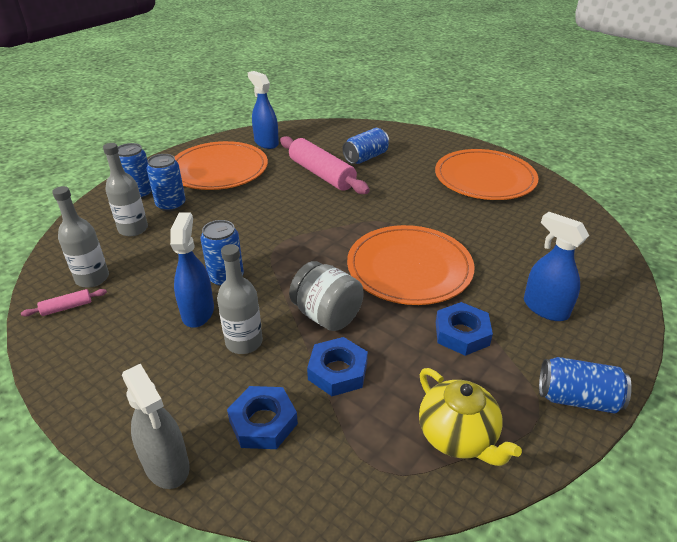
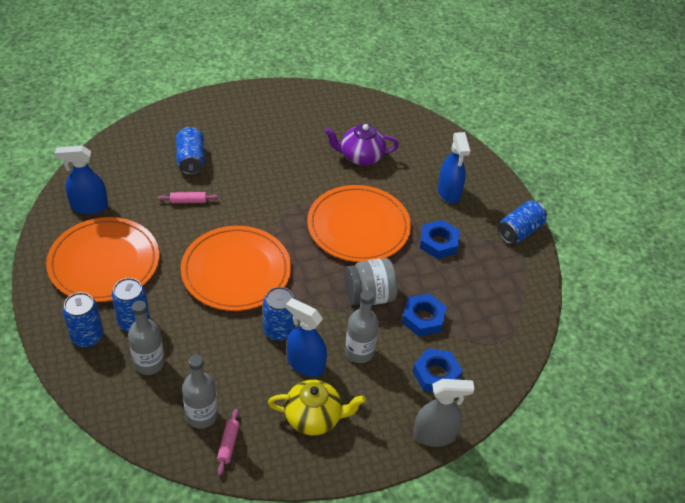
camera: 60 degrees left, 10 degrees up
pink rolling pin [280,136,370,194] -> pink rolling pin [158,192,219,203], size x0.42
yellow teapot [419,368,522,466] -> yellow teapot moved to [268,380,366,435]
orange plate [435,149,538,200] -> orange plate moved to [181,226,291,311]
blue spray bottle [524,212,589,321] -> blue spray bottle turned 90 degrees counterclockwise [438,132,470,204]
none -> purple teapot [325,124,399,166]

